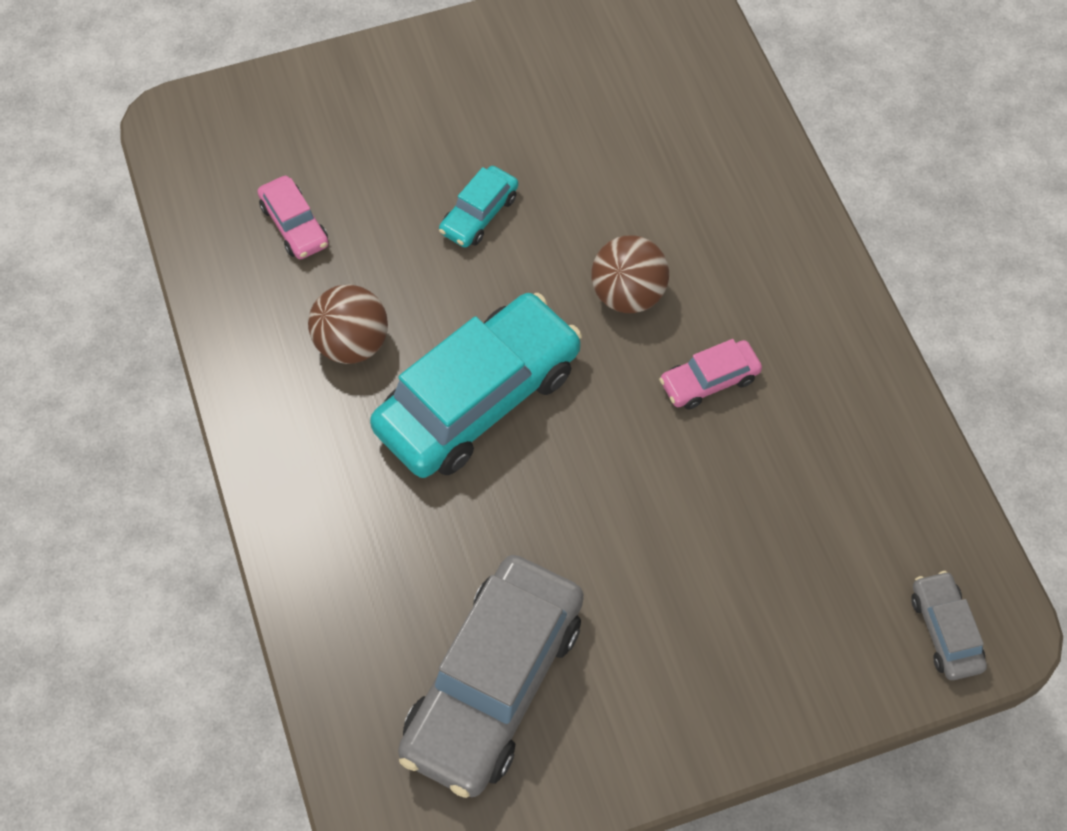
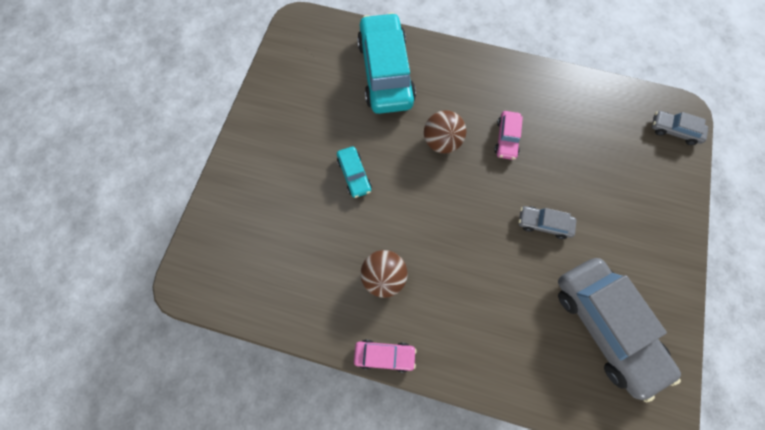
camera: 55 degrees left, 10 degrees up
pink car [257,176,328,259] -> pink car moved to [354,340,417,372]
turquoise car [370,293,582,478] -> turquoise car moved to [357,13,416,114]
none -> grey car [519,206,576,239]

